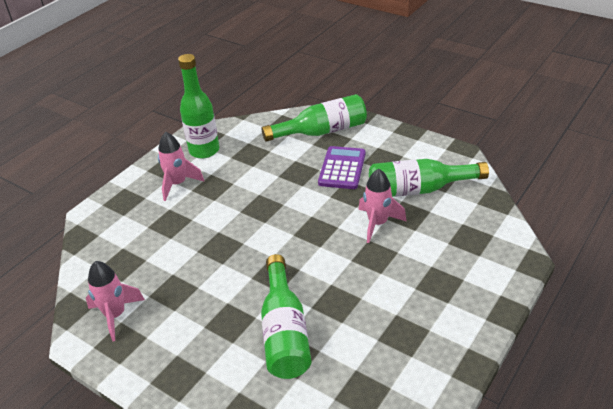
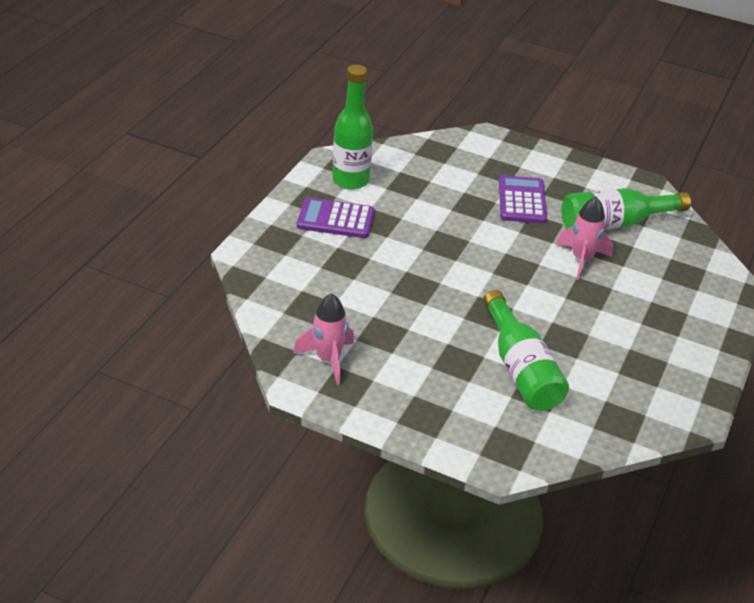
camera: 15 degrees left, 0 degrees up
pink rocket [158,132,204,201] -> purple calculator [297,197,374,238]
green bottle [262,94,367,142] -> none

